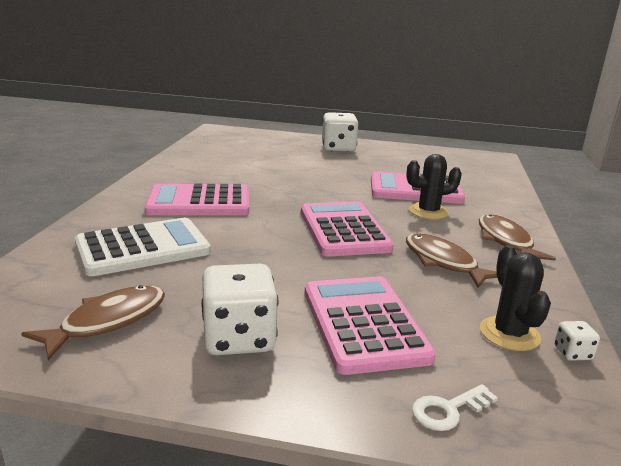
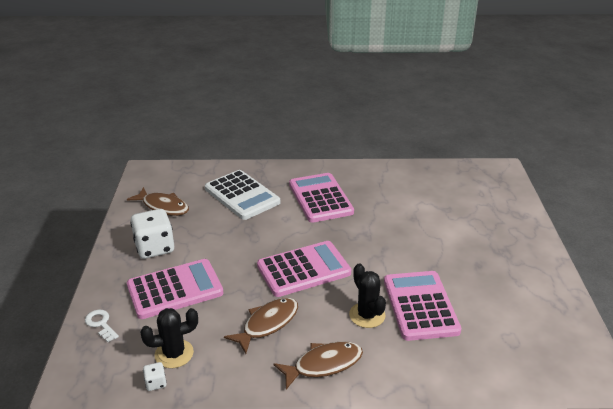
camera: 80 degrees right, 10 degrees up
white dice [322,112,359,152] -> none

